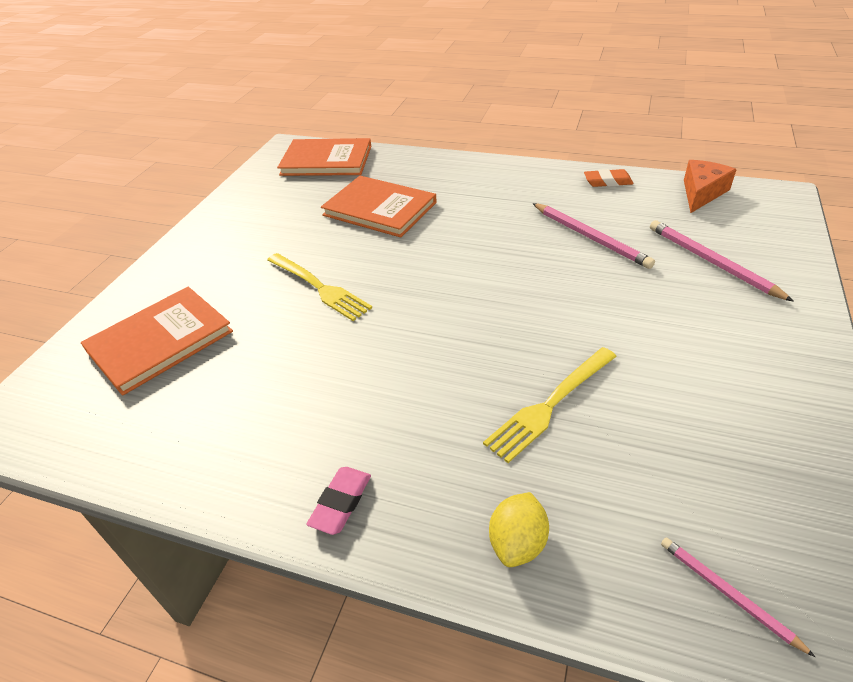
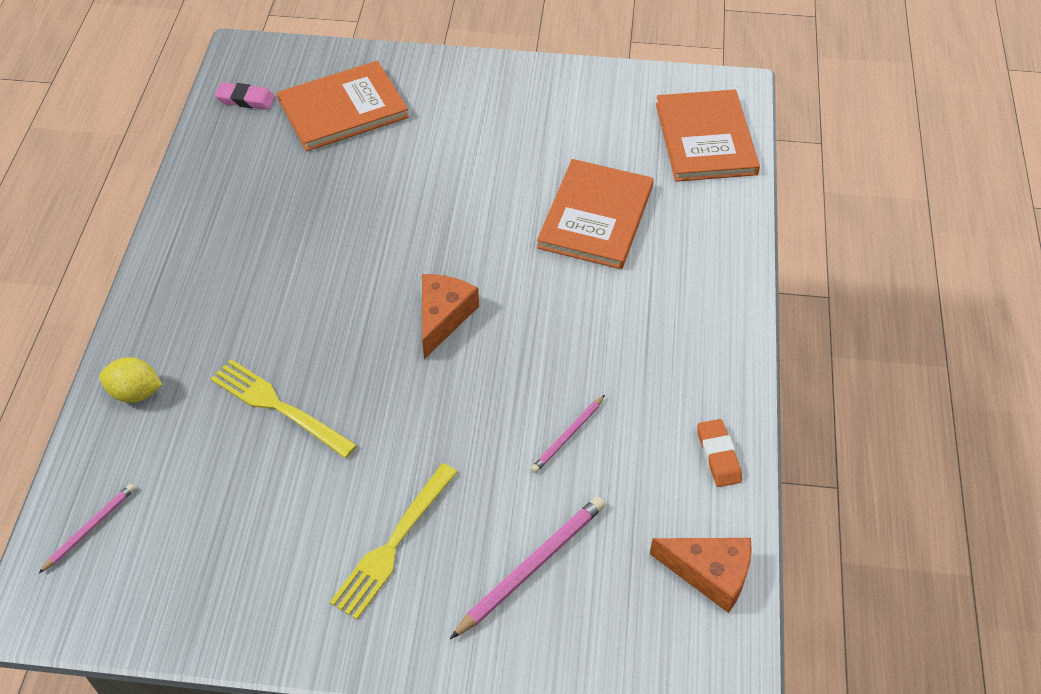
camera: 75 degrees right, 10 degrees up
orange book [81,287,233,396] -> orange book turned 60 degrees counterclockwise [277,61,409,151]
yellow fork [267,253,372,321] -> yellow fork moved to [330,463,458,620]
pink eraser [306,467,371,535] -> pink eraser moved to [215,82,275,110]
pink pencil [532,203,655,269] -> pink pencil [531,395,605,473], size x0.59
none -> orange cheese [422,274,479,359]

